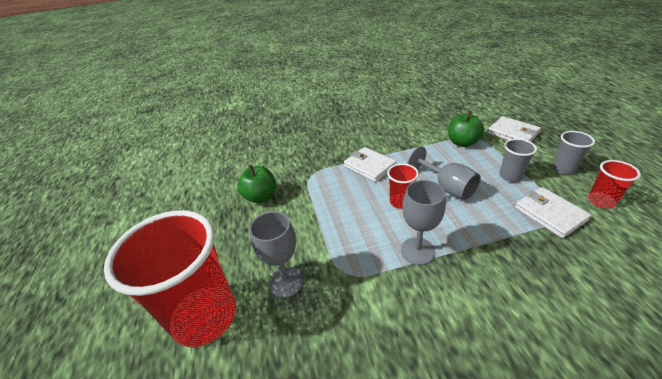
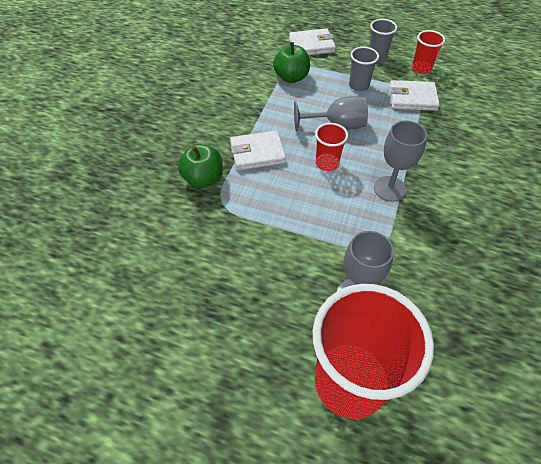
camera: 60 degrees left, 15 degrees up
green apple [237,164,276,203] -> green apple moved to [178,144,223,188]

